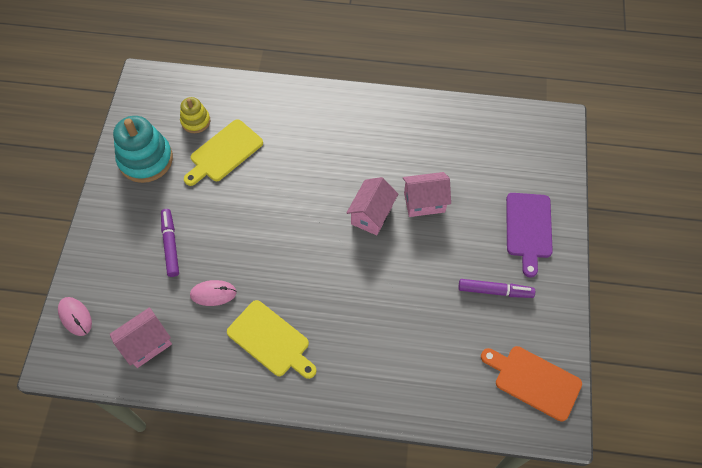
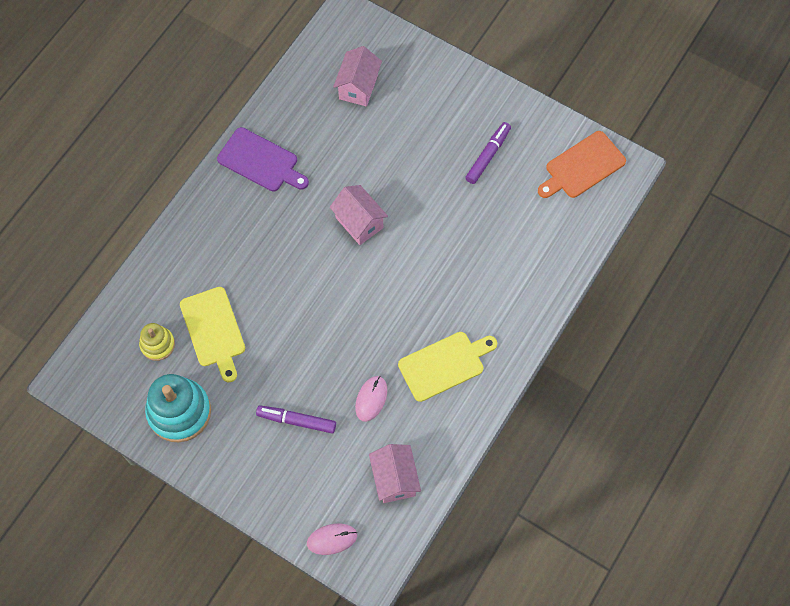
camera: 65 degrees left, 5 degrees up
pink house [403,172,451,217] -> pink house moved to [333,46,382,106]
purple cutting board [506,193,553,278] -> purple cutting board moved to [217,127,309,191]

